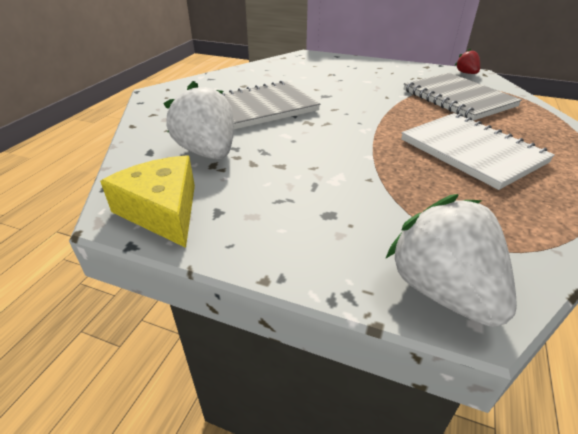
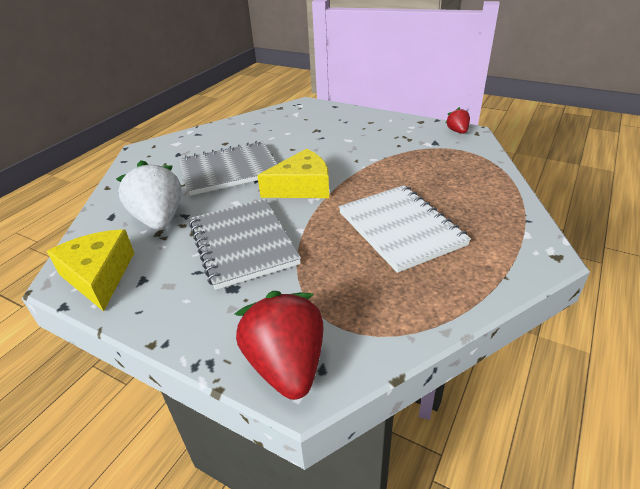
camera: 10 degrees right, 0 degrees up
white strawberry [385,194,517,327] -> red strawberry [235,291,324,400]
grey notebook [404,73,522,121] -> grey notebook moved to [189,199,301,290]
none -> yellow cheese [257,149,329,198]

